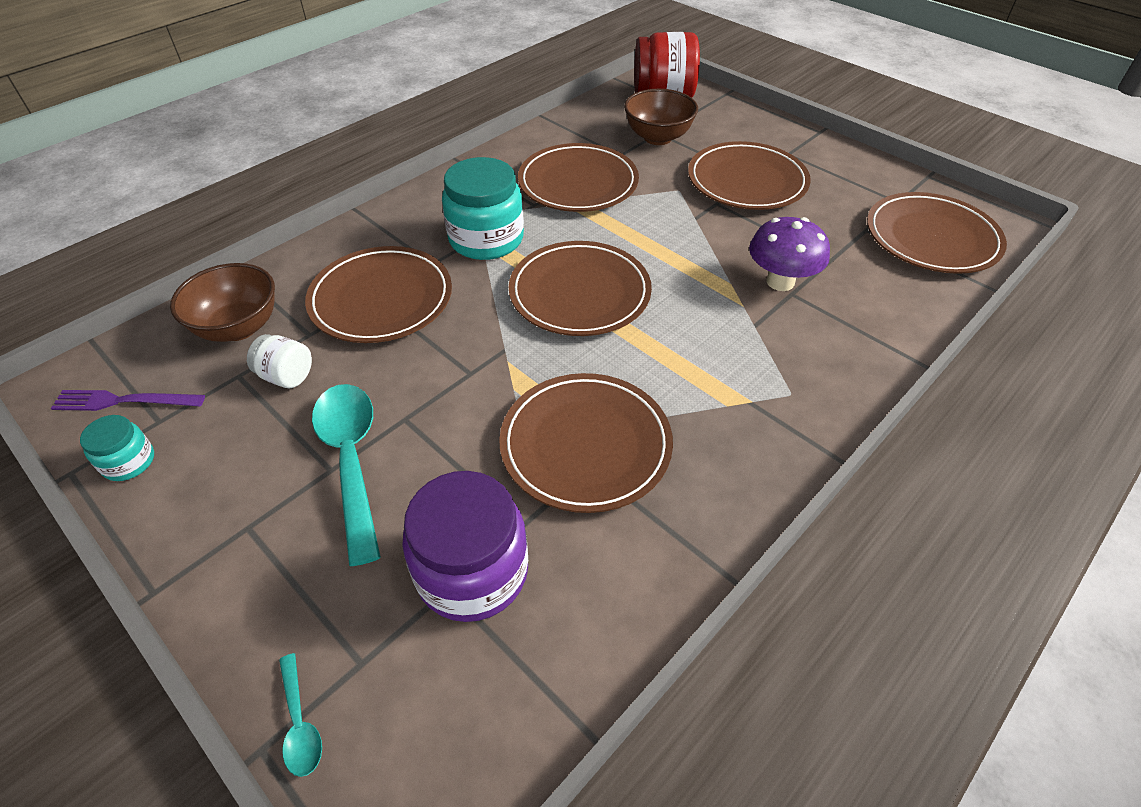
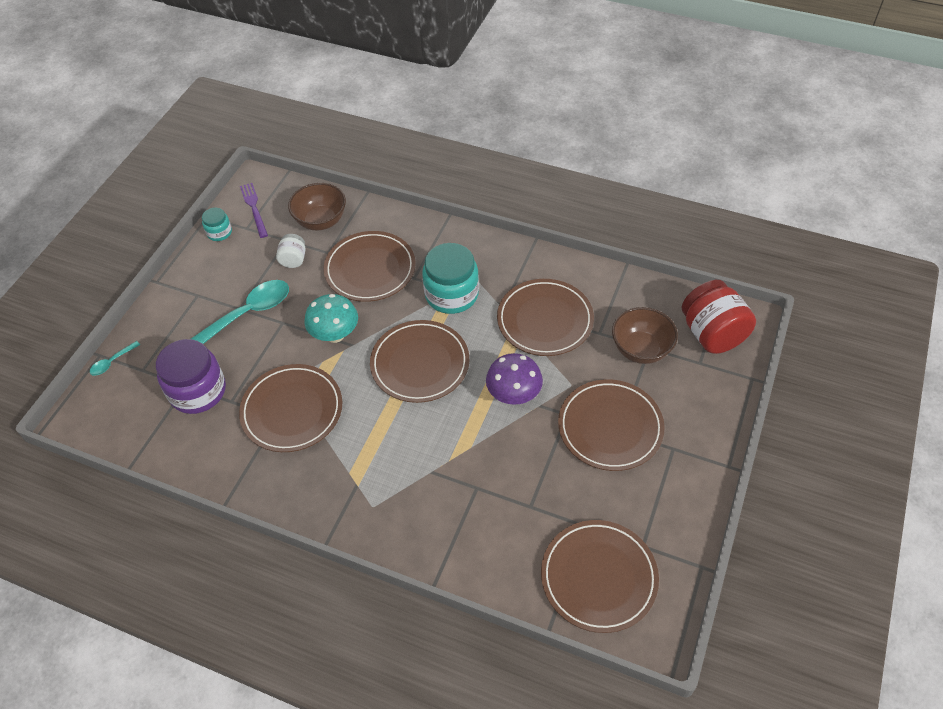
camera: 70 degrees right, 5 degrees up
purple mushroom [749,217,830,291] -> purple mushroom moved to [486,353,543,405]
none -> turquoise mushroom [305,294,358,343]

